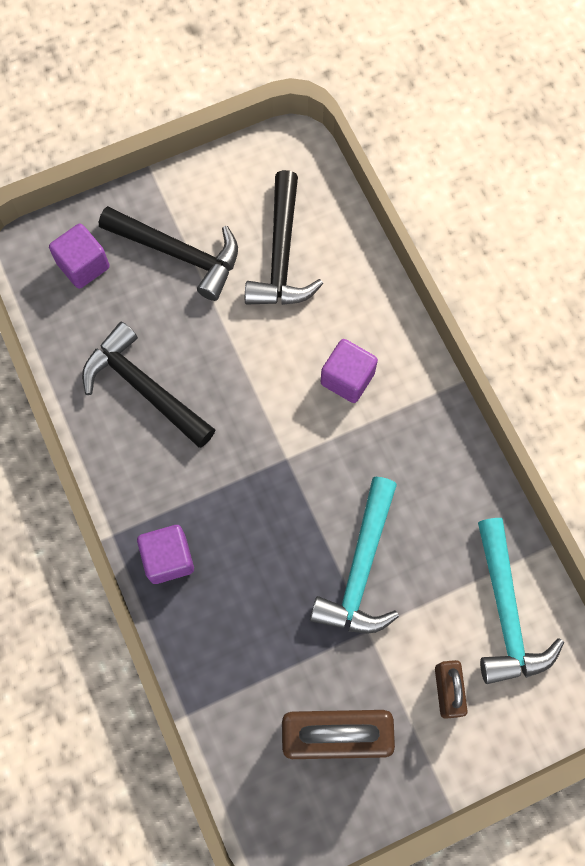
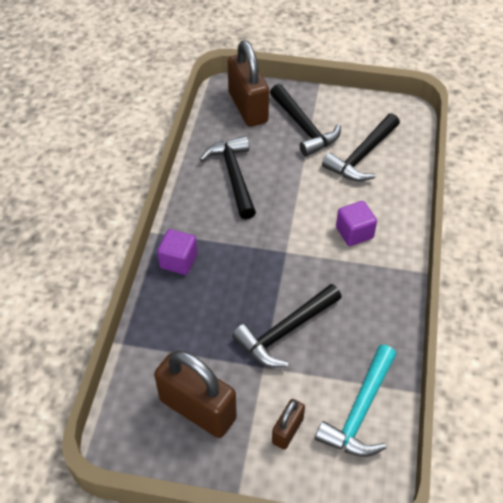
camera: 35 degrees right, 20 degrees down
purple cube [49,224,110,289] -> brown padlock [228,40,269,127]
turquoise hammer [310,477,399,633] -> black hammer [232,284,342,367]

